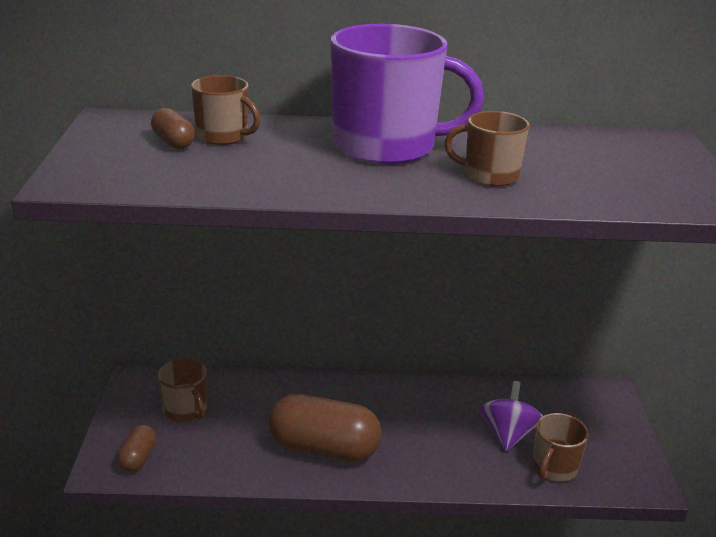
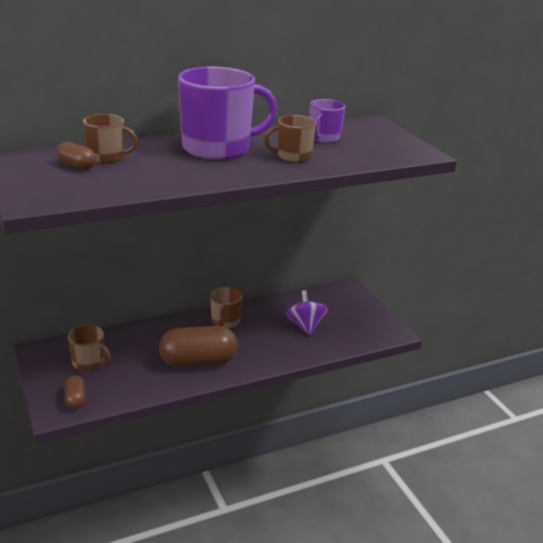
camera: 25 degrees left, 0 degrees up
brown mug [532,413,588,482] -> brown mug moved to [210,287,242,328]
none -> purple mug [309,99,345,143]

